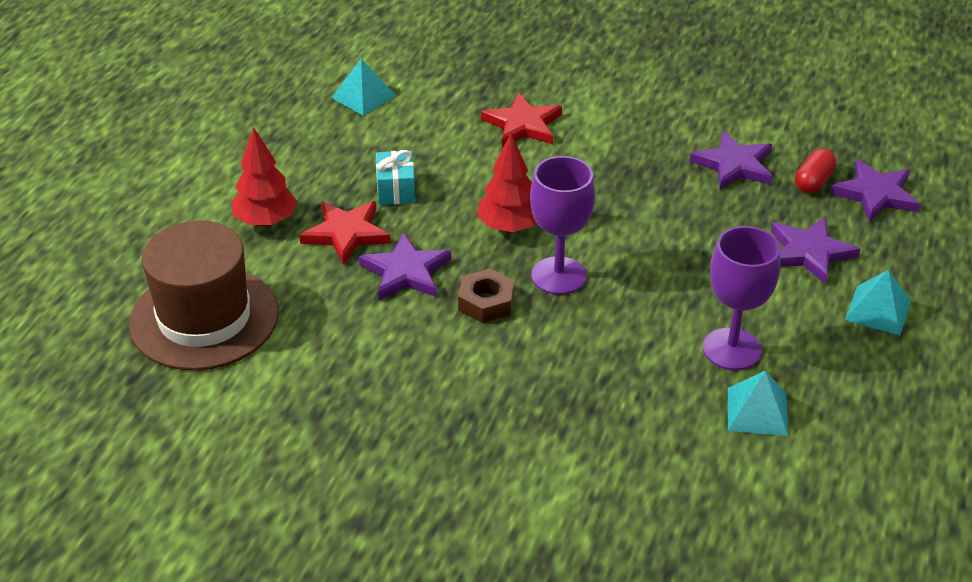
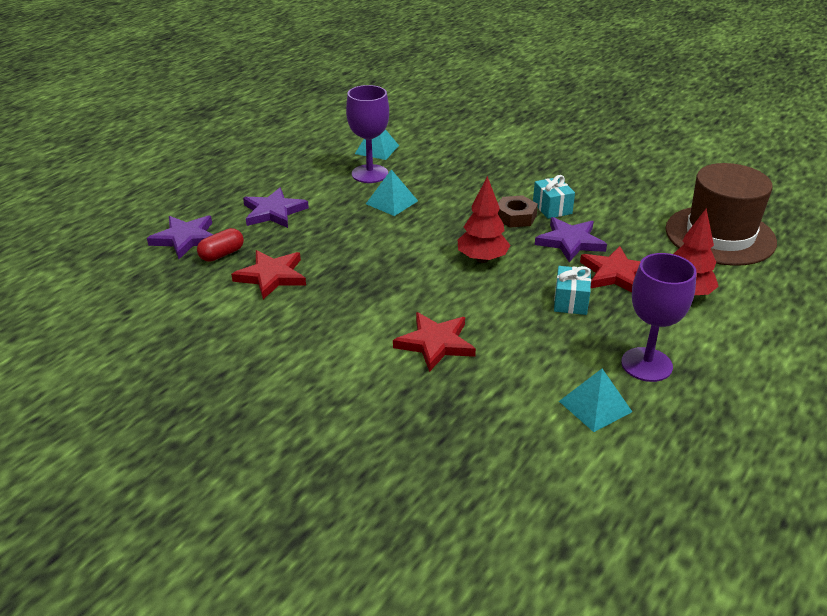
camera: 165 degrees left, 5 degrees down
purple goblet [530,156,595,295] -> purple goblet moved to [621,253,697,382]
purple star [690,131,772,190] -> red star [231,250,306,299]
turquoise pyramid [845,270,911,335] -> turquoise pyramid moved to [366,169,418,216]
none -> turquoise gift [533,175,575,219]

